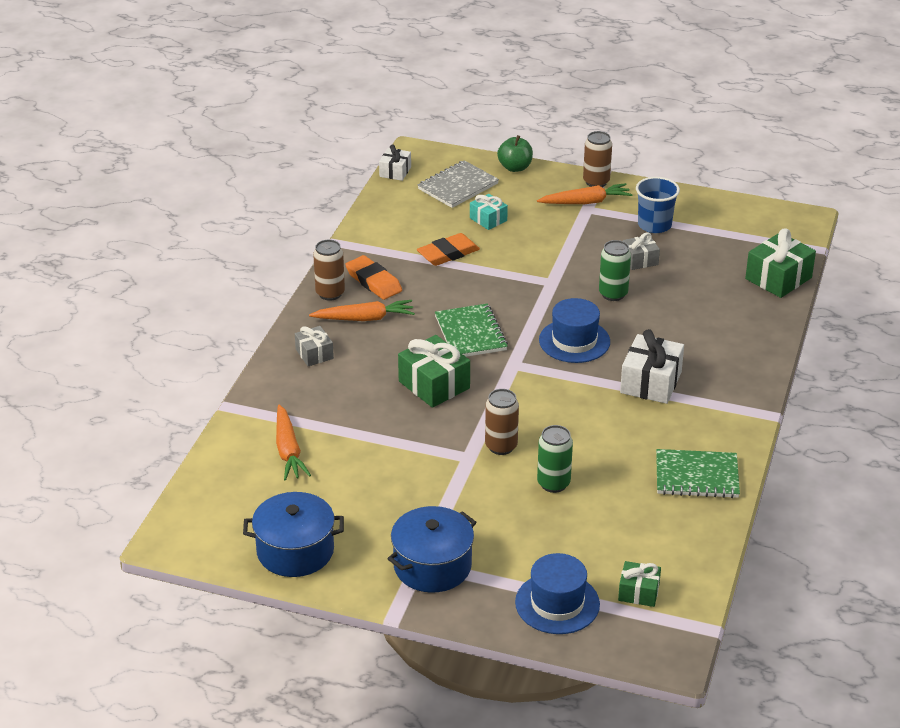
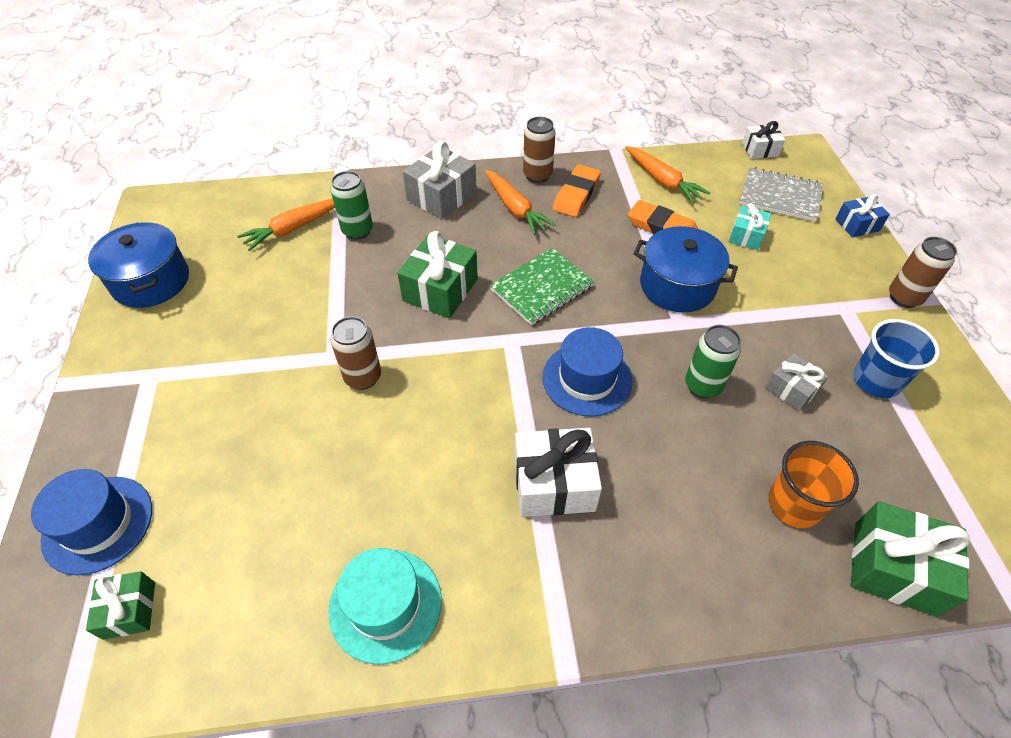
camera: 65 degrees right, 15 degrees up
grey gift [295,326,334,366] -> grey gift [403,141,477,219], size x1.70
blue pot [387,506,476,593] -> blue pot moved to [634,226,738,312]
green apple [497,135,533,172] -> blue gift [836,194,890,238]
orange carrot [537,183,633,204] -> orange carrot moved to [625,146,710,204]
green can [537,425,573,493] -> green can moved to [330,171,373,240]
green notebook [656,449,740,498] -> turquoise hat [328,548,442,664]
none -> orange cup [768,441,859,528]

